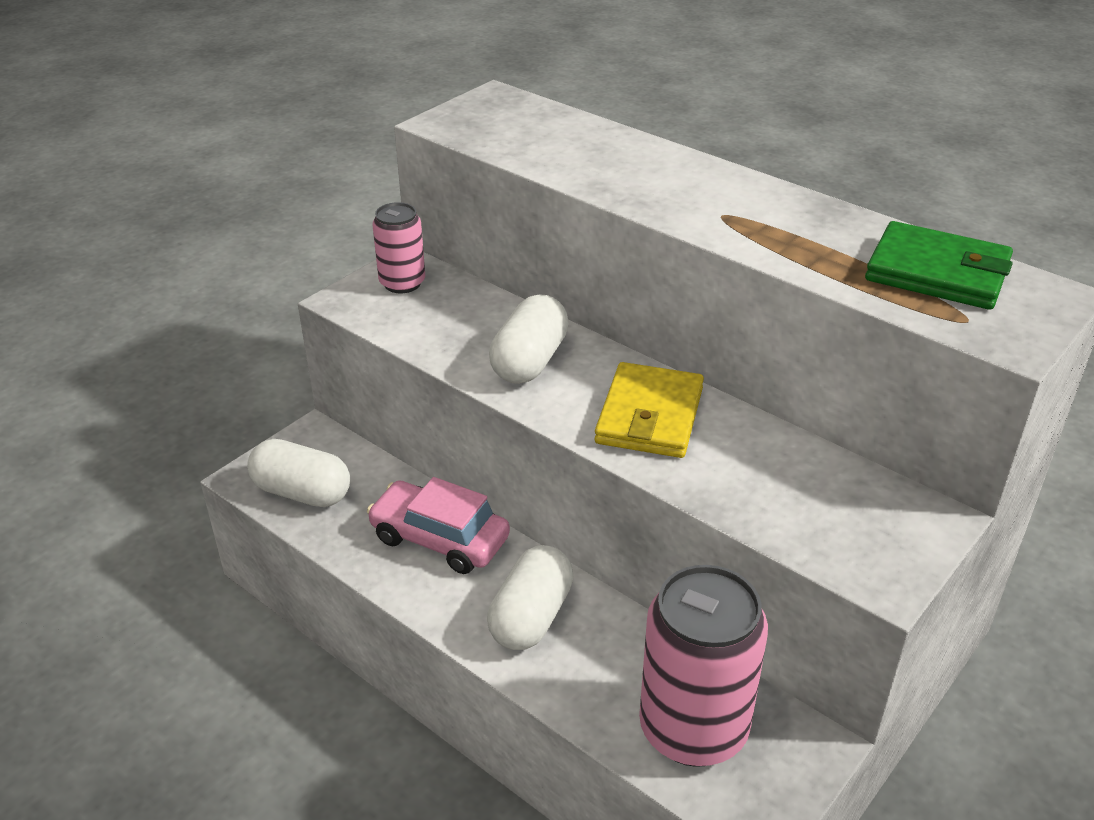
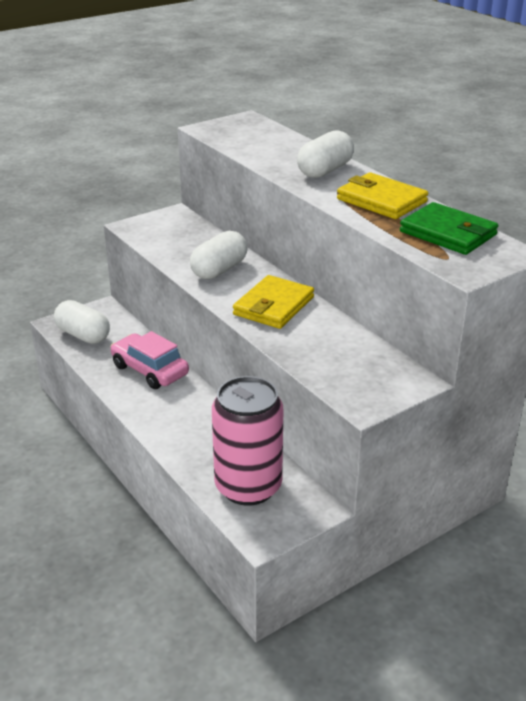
camera: 15 degrees right, 5 degrees down
pink can [372,202,425,293] -> none
white capsule [487,545,574,650] -> white capsule moved to [297,130,354,178]
none -> yellow wallet [337,173,428,219]

